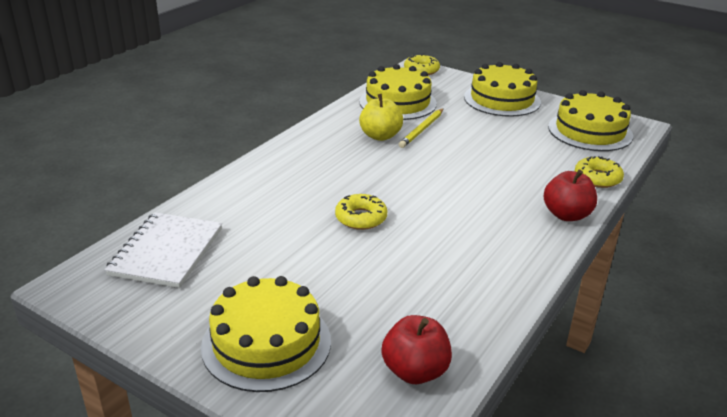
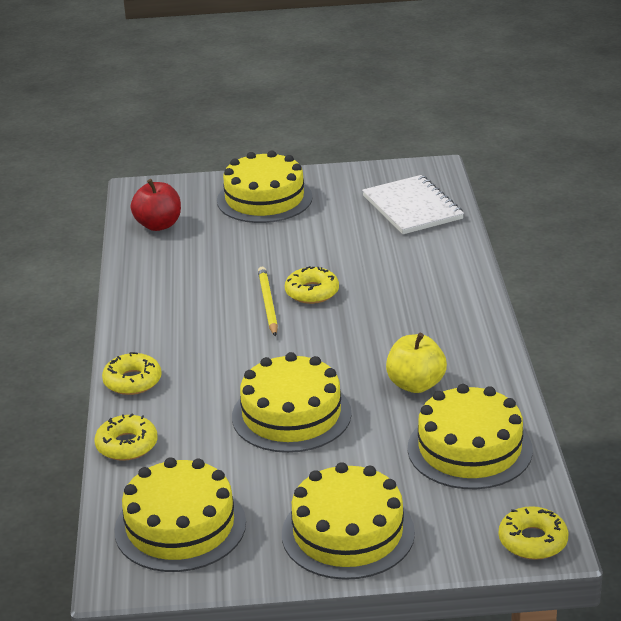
camera: 145 degrees right, 0 degrees up
yellow pencil [398,108,444,148] -> yellow pencil moved to [258,267,278,337]
red apple [544,170,597,221] -> yellow donut [102,352,162,395]
none -> yellow cake [232,352,352,453]

